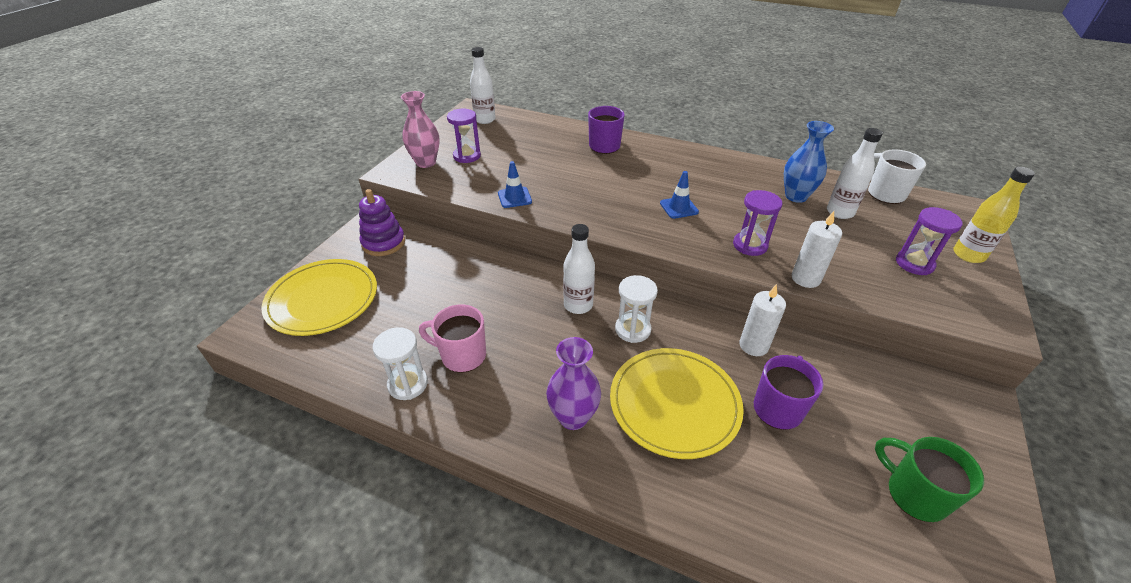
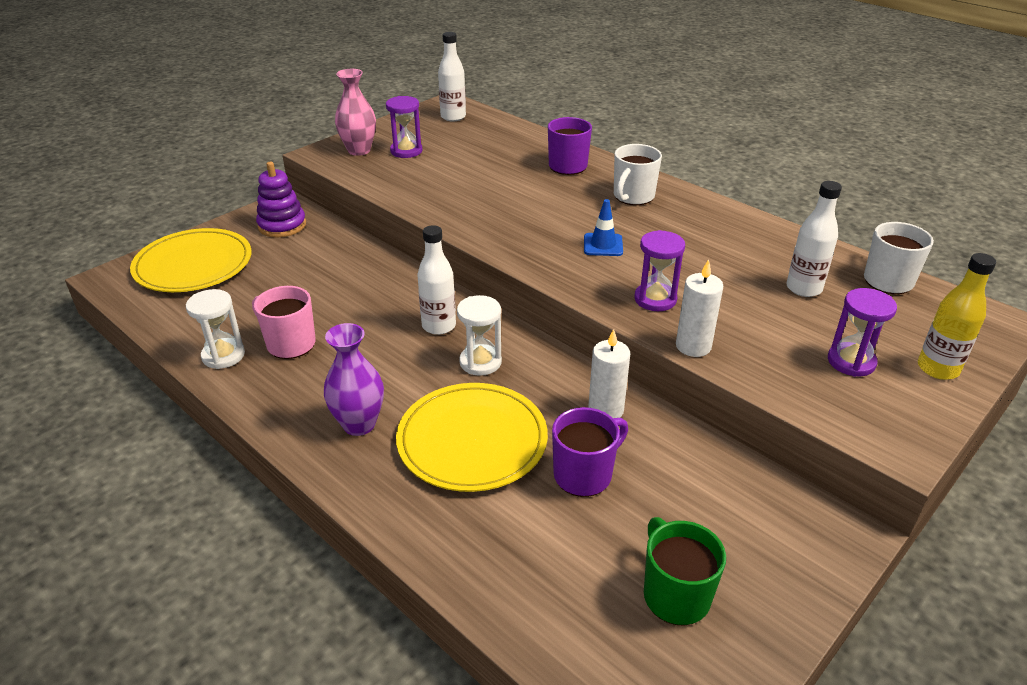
camera: 20 degrees right, 5 degrees down
blue traffic cone [498,161,532,208] -> none
blue vase [784,121,834,203] -> none
none -> white mug [614,144,662,205]

